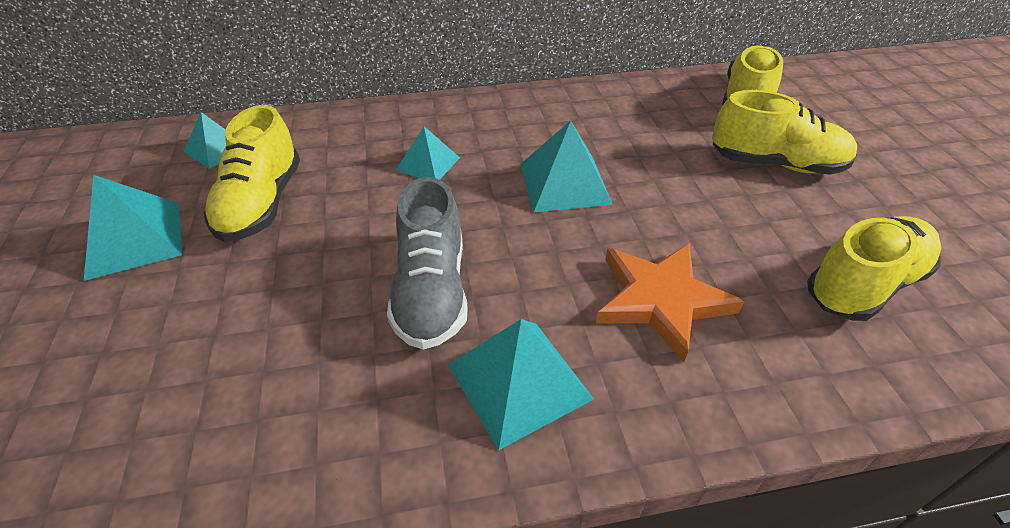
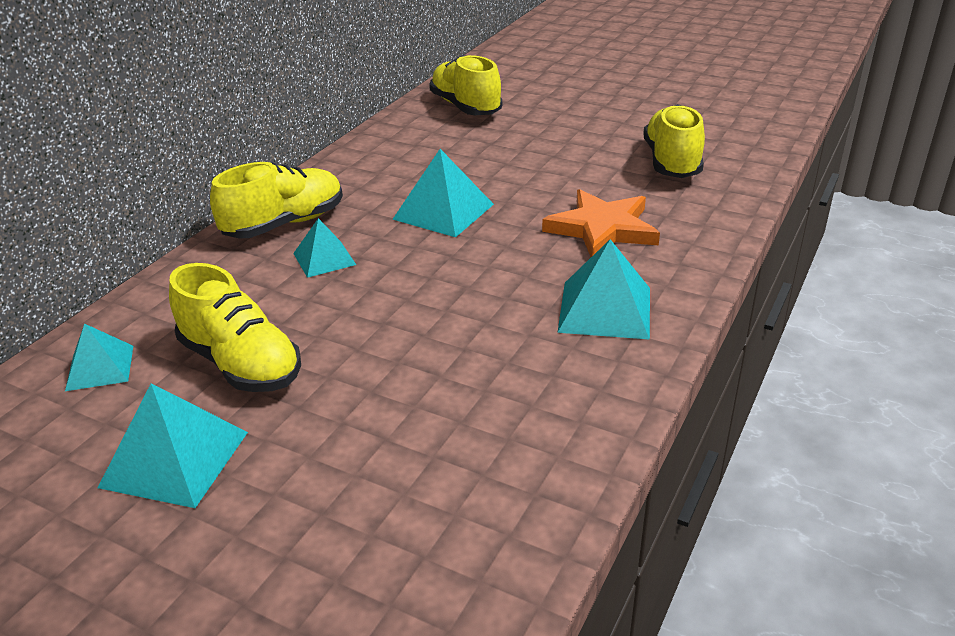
camera: 50 degrees left, 10 degrees down
grey shoe [387,177,468,350] -> none
yellow shoe [712,90,857,175] -> yellow shoe moved to [210,162,343,239]

